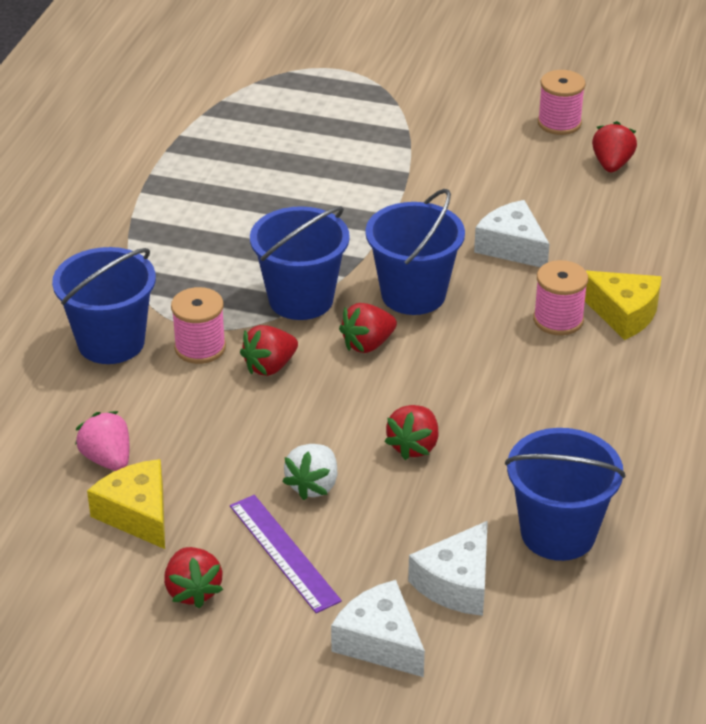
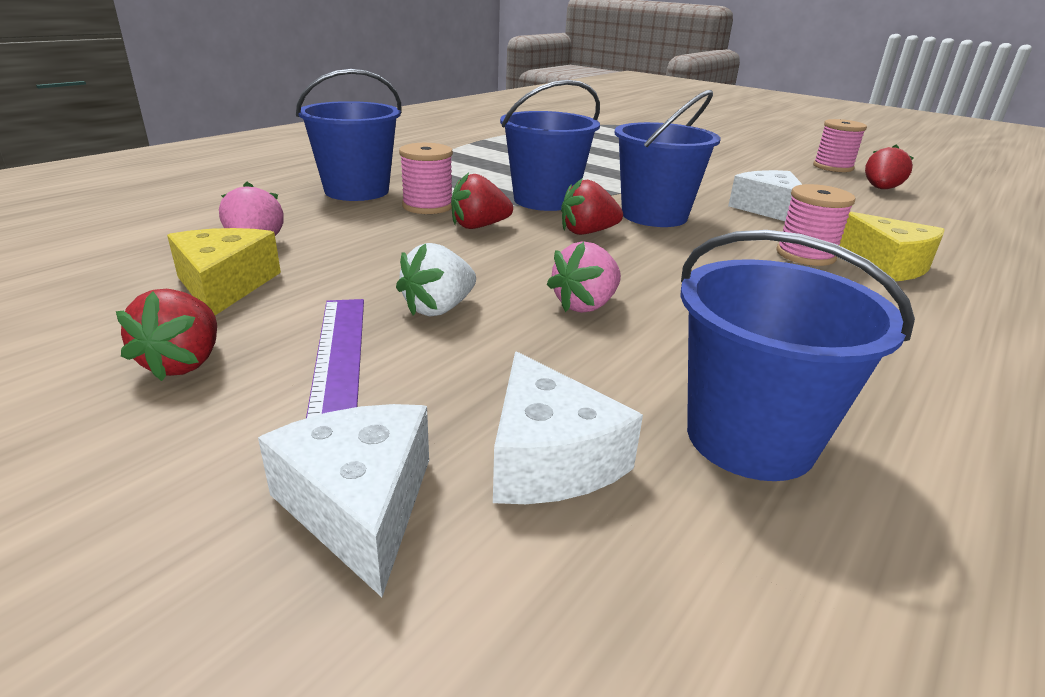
camera: 20 degrees right, 10 degrees down
red strawberry [384,405,438,460] -> pink strawberry [547,241,621,313]
white cheese [408,521,488,616] -> white cheese turned 75 degrees counterclockwise [493,352,643,504]

